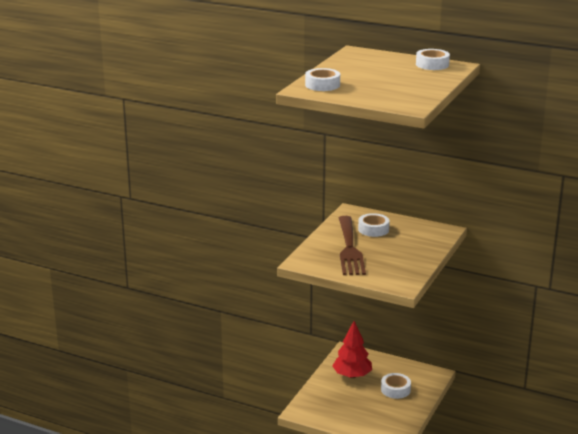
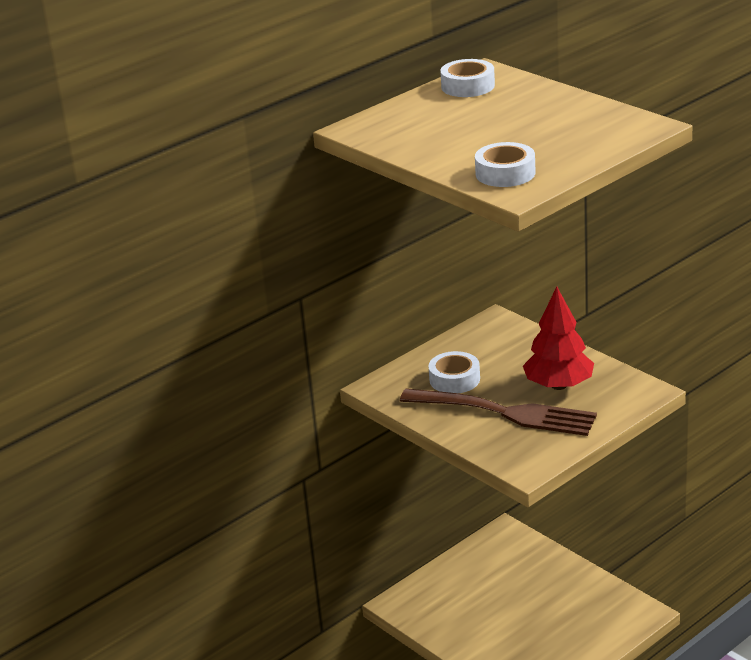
camera: 65 degrees left, 5 degrees up
red tree [332,321,372,378] -> red tree moved to [523,287,594,390]
white tape [381,373,411,399] -> none

